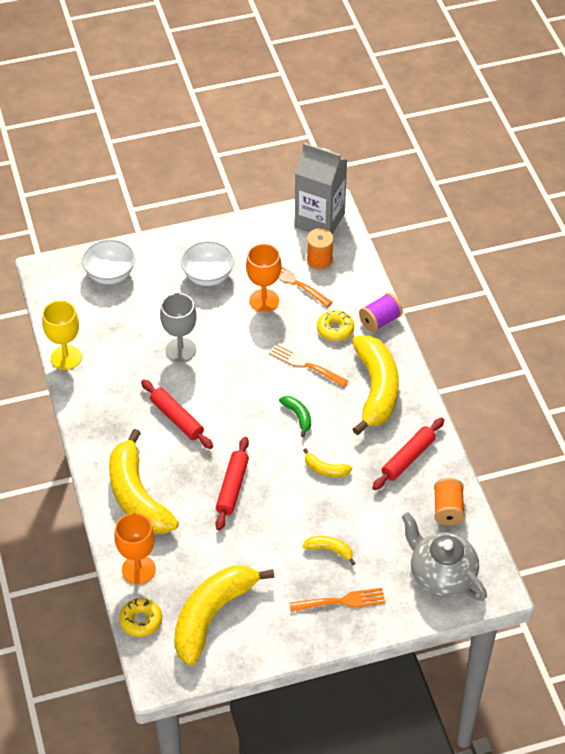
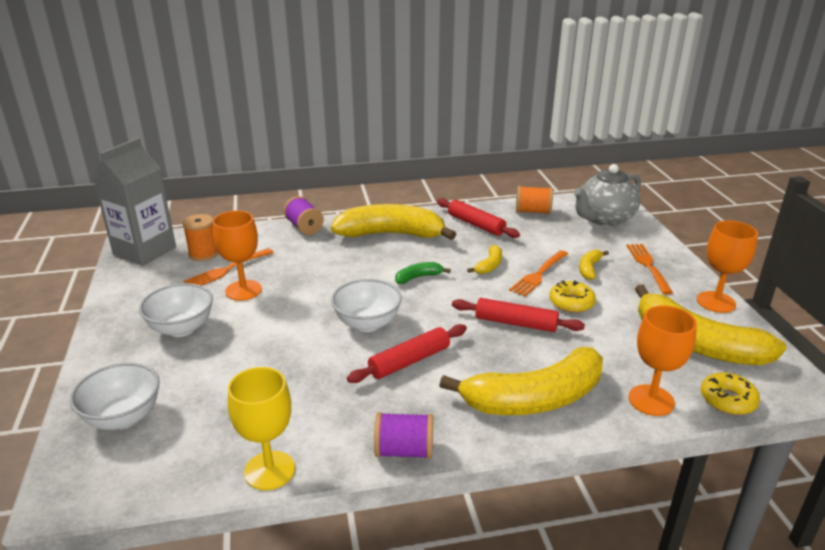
camera: 85 degrees left, 20 degrees down
grey goblet [160,293,197,362] -> none
orange fork [269,343,348,387] -> orange fork moved to [509,250,568,297]
yellow donut [317,310,354,341] -> yellow donut moved to [549,280,596,313]
none -> white bowl [331,279,402,332]
none -> purple spool [374,412,433,459]
none -> orange goblet [697,220,758,313]

